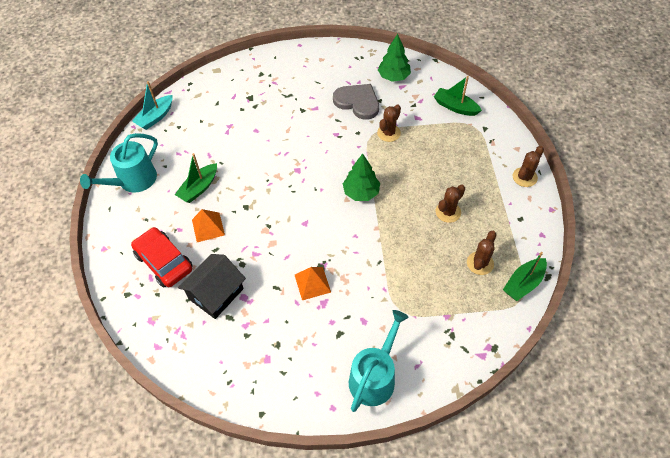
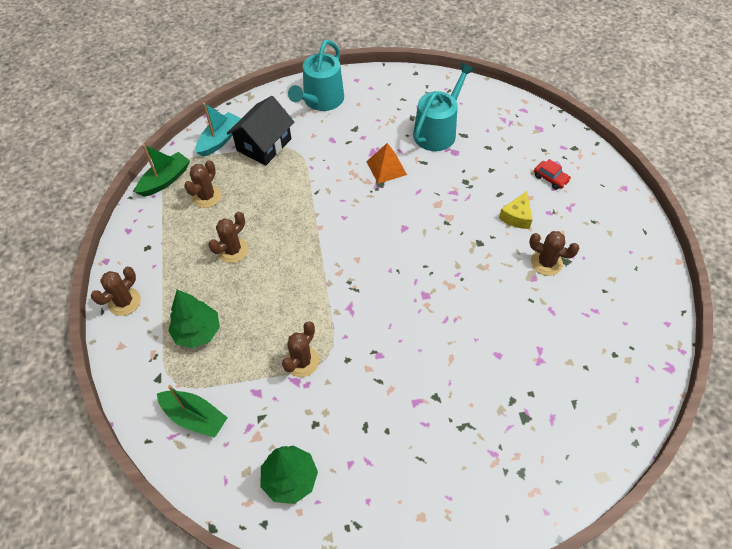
camera: 175 degrees right, 0 degrees up
turquoise watering can [80,133,158,193] -> turquoise watering can moved to [413,63,475,151]
red car [131,227,192,288] -> red car [534,159,571,190], size x0.48
turquoise boat [132,81,173,130] -> turquoise boat moved to [196,103,241,157]
green boat [174,153,217,203] -> brown cactus [529,231,579,276]
black house [178,254,246,319] -> black house moved to [227,96,294,165]
orange pyramid [192,209,225,242] -> yellow cheese [499,191,533,229]
grey heart [333,84,379,120] -> none
green tree [343,153,380,201] -> green tree moved to [168,290,220,349]

